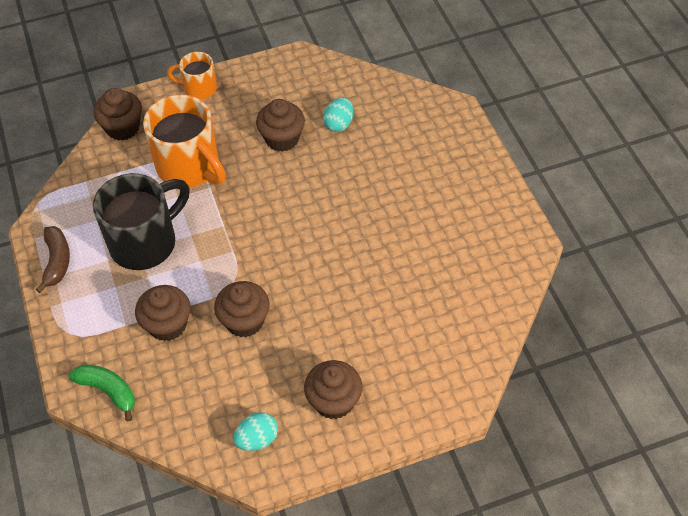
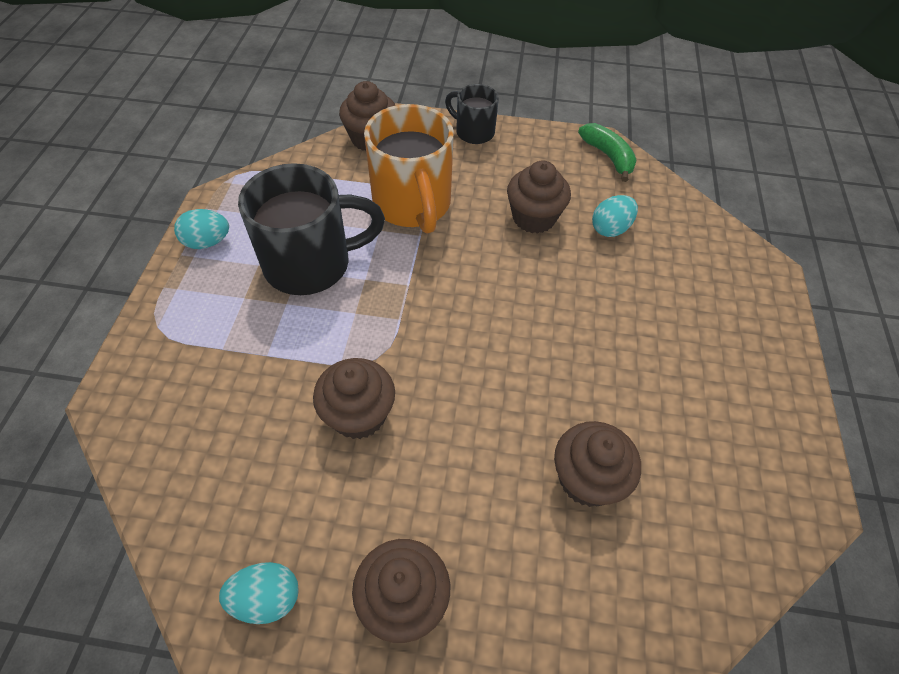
camera: 25 degrees right, 0 degrees up
brown banana [36,226,70,293] -> turquoise egg [174,209,229,249]
green banana [68,364,135,421] -> green banana moved to [578,123,637,182]
brown cupcake [135,285,191,341] -> brown cupcake moved to [554,421,641,507]
orange mug [167,52,217,100] -> black mug [445,84,499,144]

